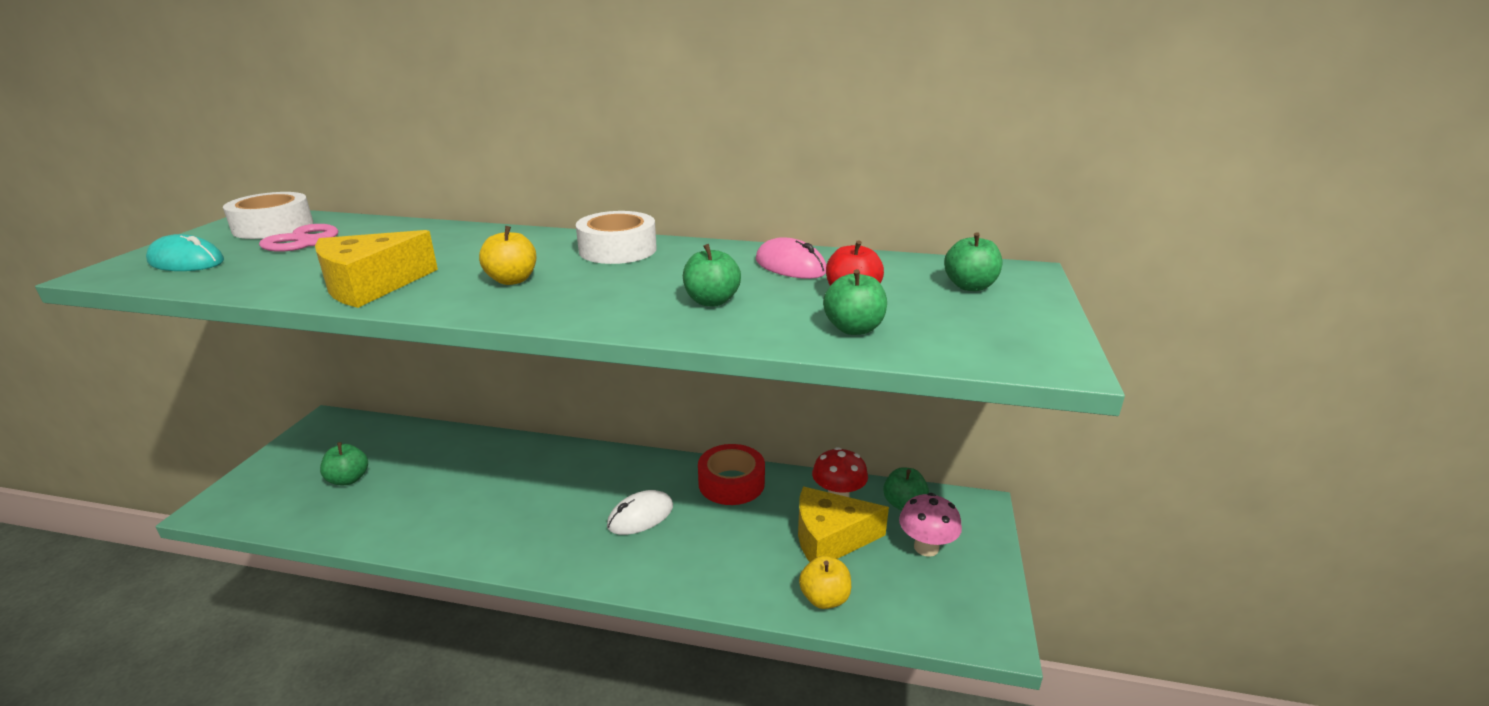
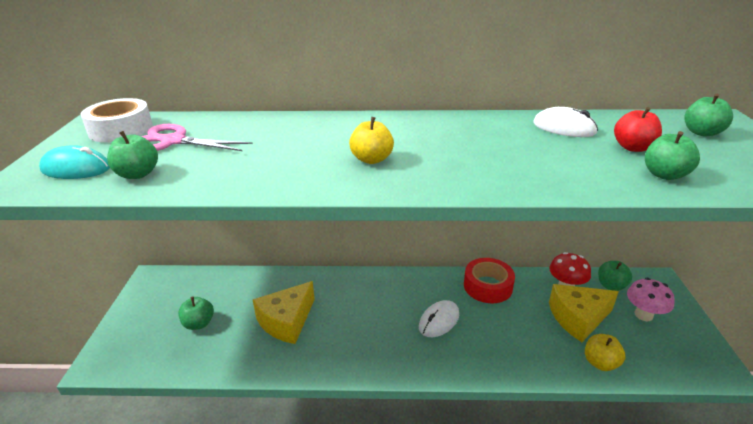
camera: 10 degrees left, 5 degrees up
yellow cheese [315,230,438,308] -> yellow cheese moved to [253,281,315,344]
white tape [576,211,657,264] -> none
green apple [683,244,741,307] -> green apple moved to [107,131,158,179]
pink mouse [756,237,826,279] -> white mouse [533,107,598,137]

